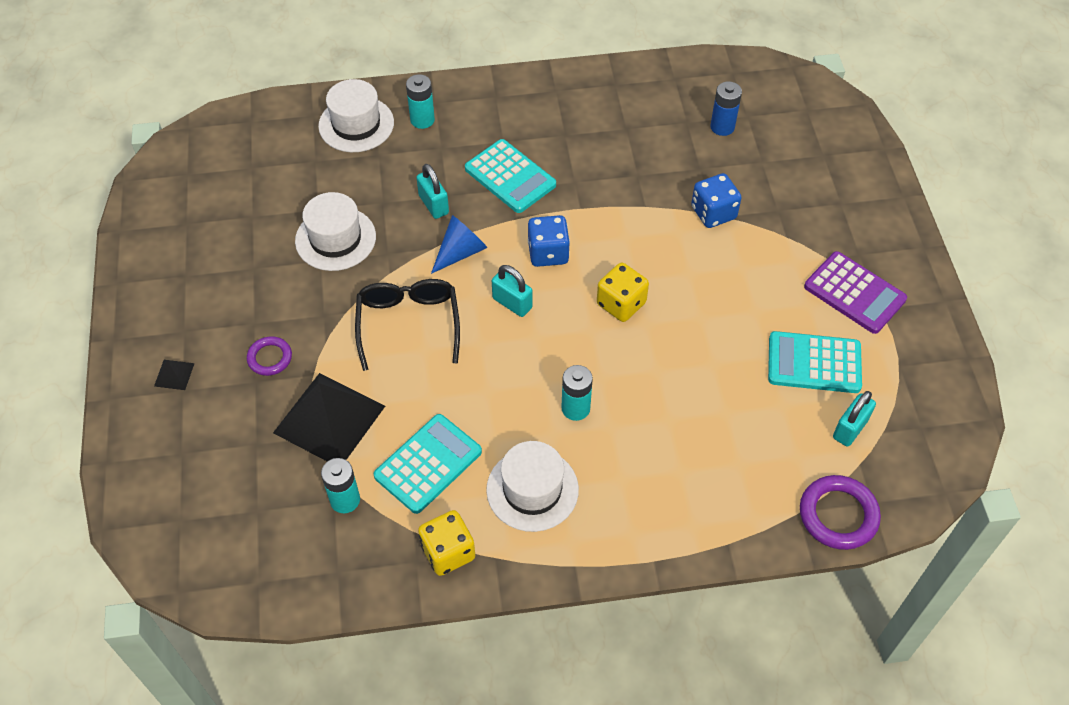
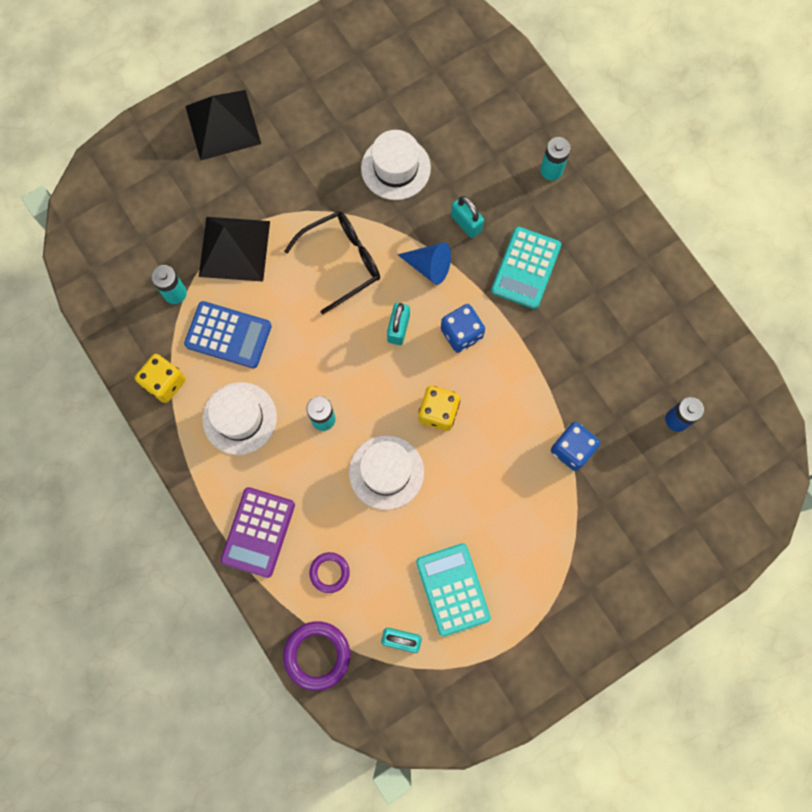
camera: 65 degrees right, 20 degrees up
black pyramid [154,360,195,390] -> black pyramid [185,90,261,161], size x2.46
purple ring [247,336,292,376] -> purple ring moved to [309,552,350,593]
white hat [318,79,394,152] -> white hat moved to [349,435,424,510]
turquoise calculator [374,414,482,514] -> blue calculator [184,301,272,368]
turquoise padlock [416,164,449,219] -> turquoise padlock turned 75 degrees counterclockwise [451,196,484,238]
purple calculator [804,251,907,334] -> purple calculator moved to [221,487,295,578]

